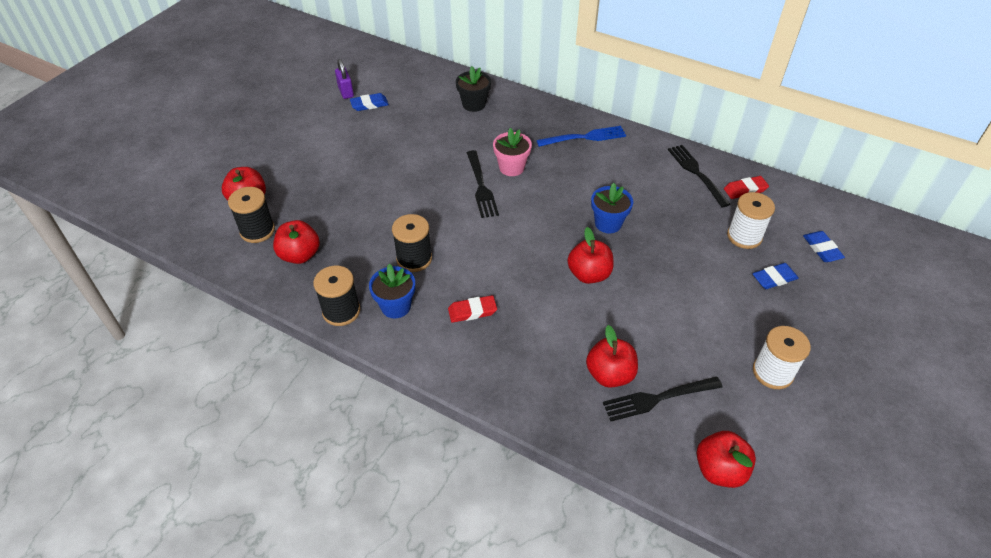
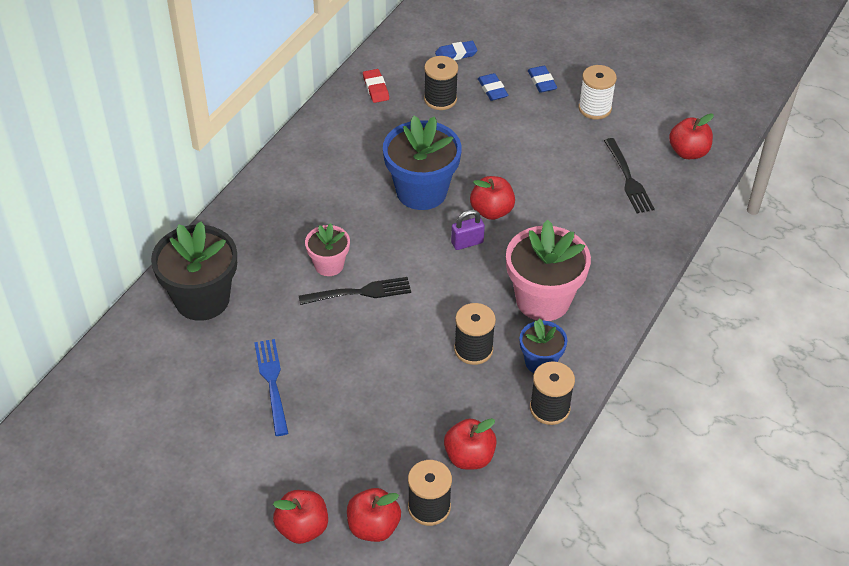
camera: 90 degrees left, 0 degrees up
purple padlock [335,59,354,99] -> purple padlock moved to [451,210,485,250]
blue eraser [350,93,389,111] -> blue eraser moved to [528,66,557,93]
red eraser [448,295,497,323] -> pink flower pot [506,220,591,321]
black flower pot [456,66,491,112] -> black flower pot [151,221,237,321], size x1.82
blue fork [536,126,626,147] -> blue fork moved to [254,339,288,436]
red apple [586,325,638,388] -> red apple moved to [273,490,328,544]
blue flower pot [591,183,633,233] -> blue flower pot [383,115,462,210], size x1.82
black fork [668,145,730,207] -> none
white spool [727,192,775,249] -> black spool [424,56,458,110]

